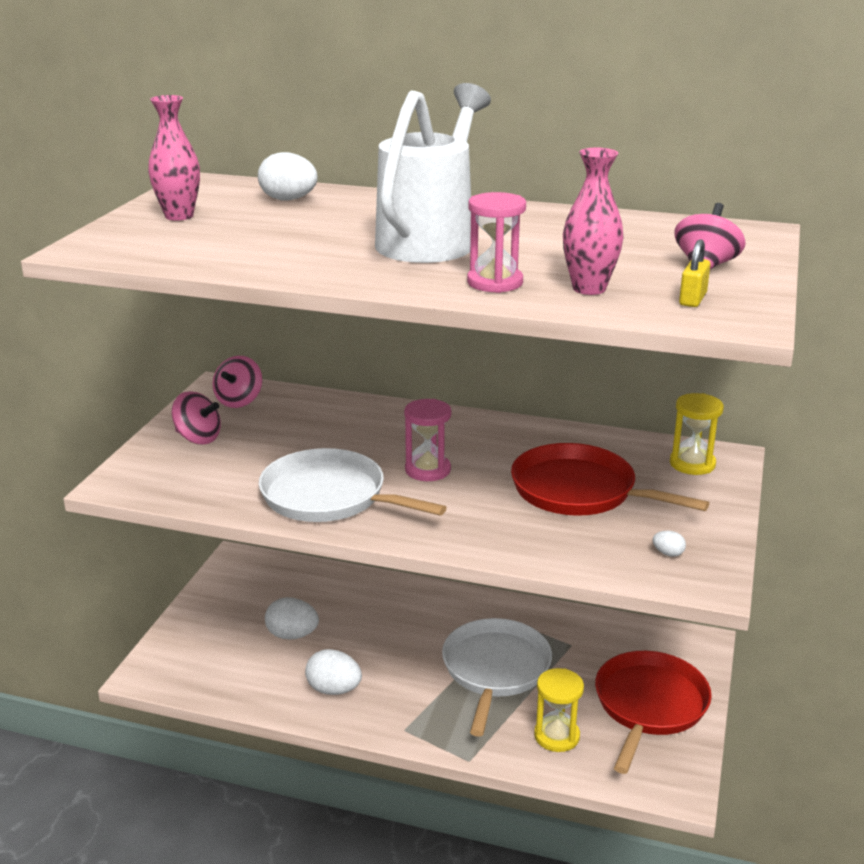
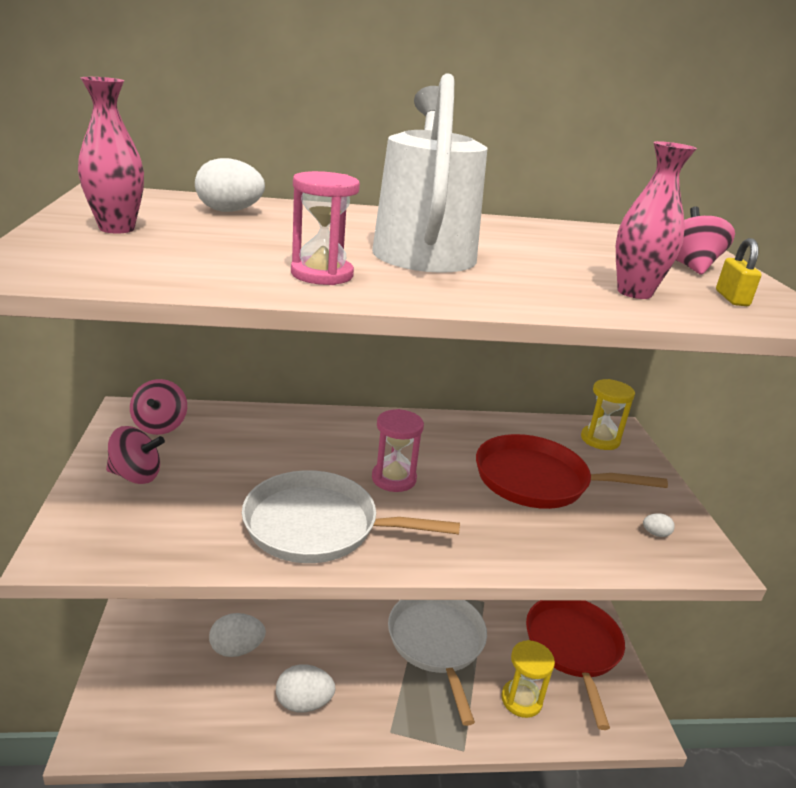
camera: 25 degrees left, 0 degrees up
pink hourglass [467,192,526,293] -> pink hourglass moved to [291,171,360,285]

